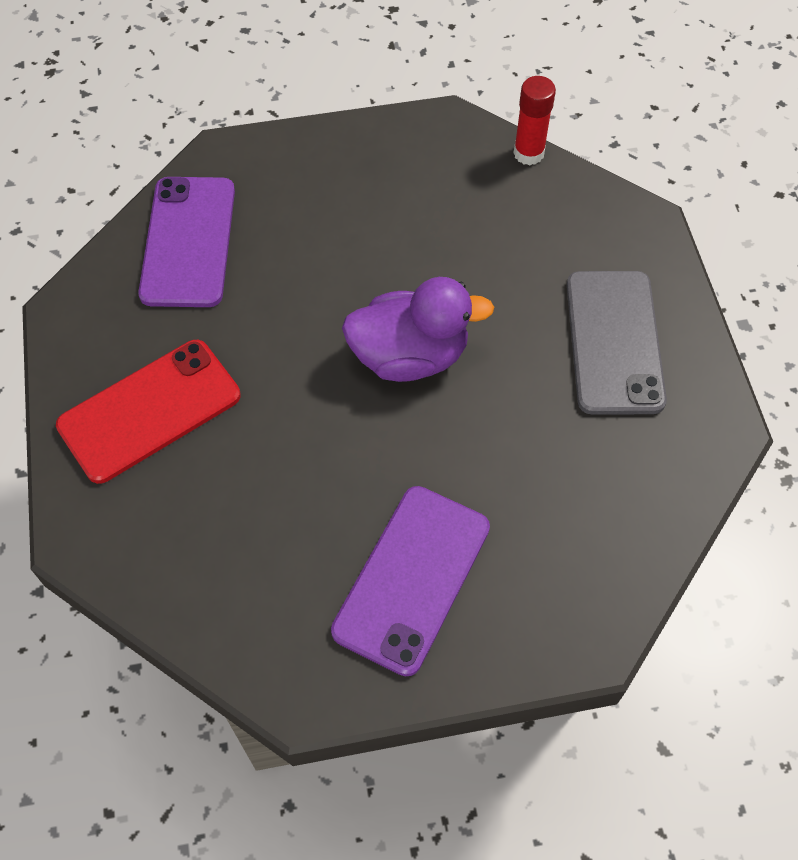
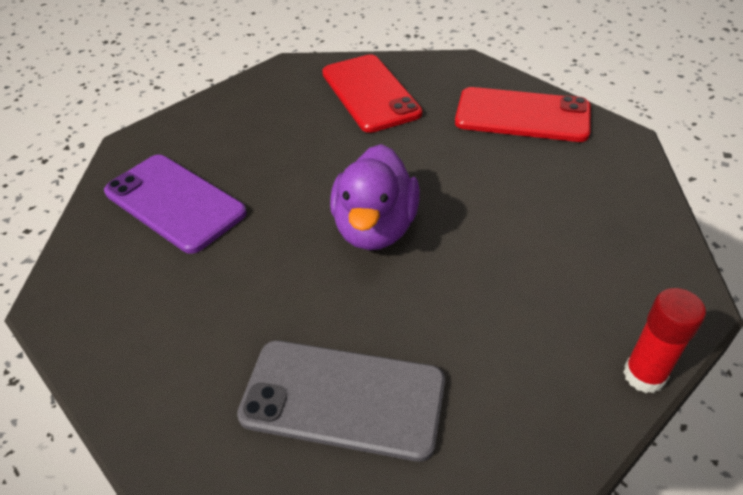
camera: 105 degrees right, 15 degrees down
purple phone [138,177,235,307] -> red phone [455,87,591,142]

